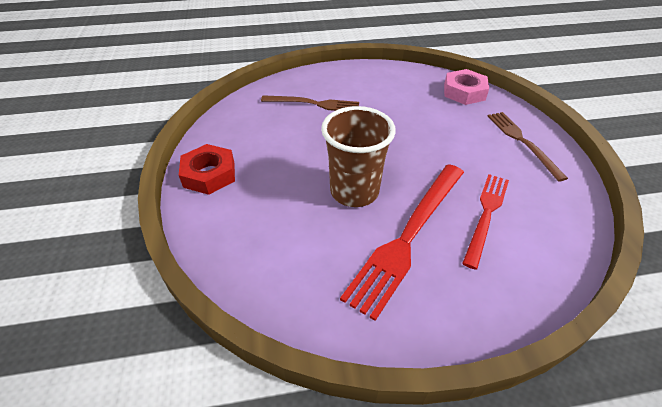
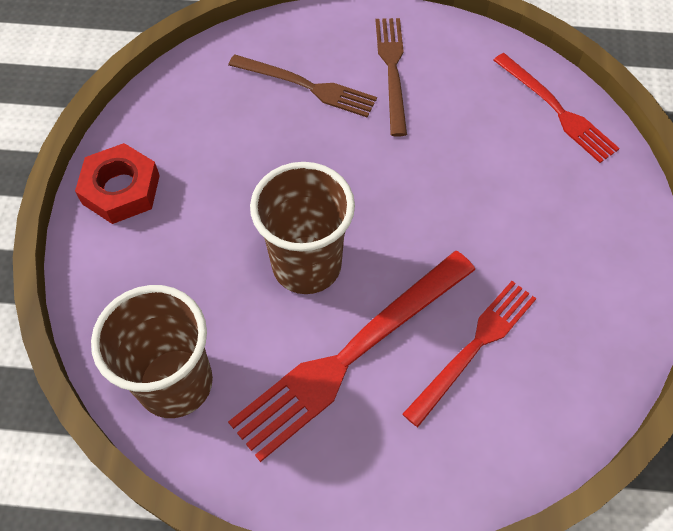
camera: 15 degrees right, 15 degrees up
pink nut [444,69,489,105] -> red fork [493,53,620,163]
brown fork [488,112,568,182] -> brown fork moved to [375,18,407,137]
none -> brown cup [91,285,213,418]

